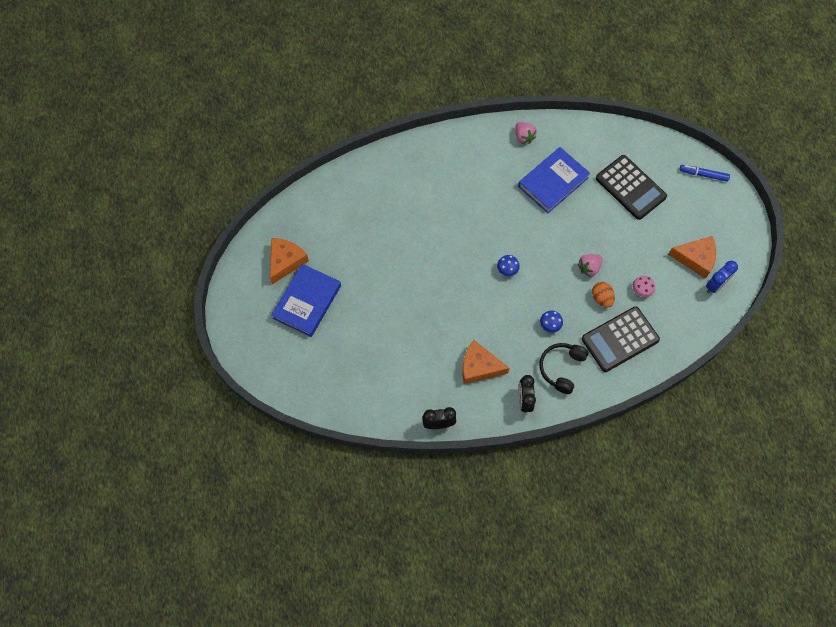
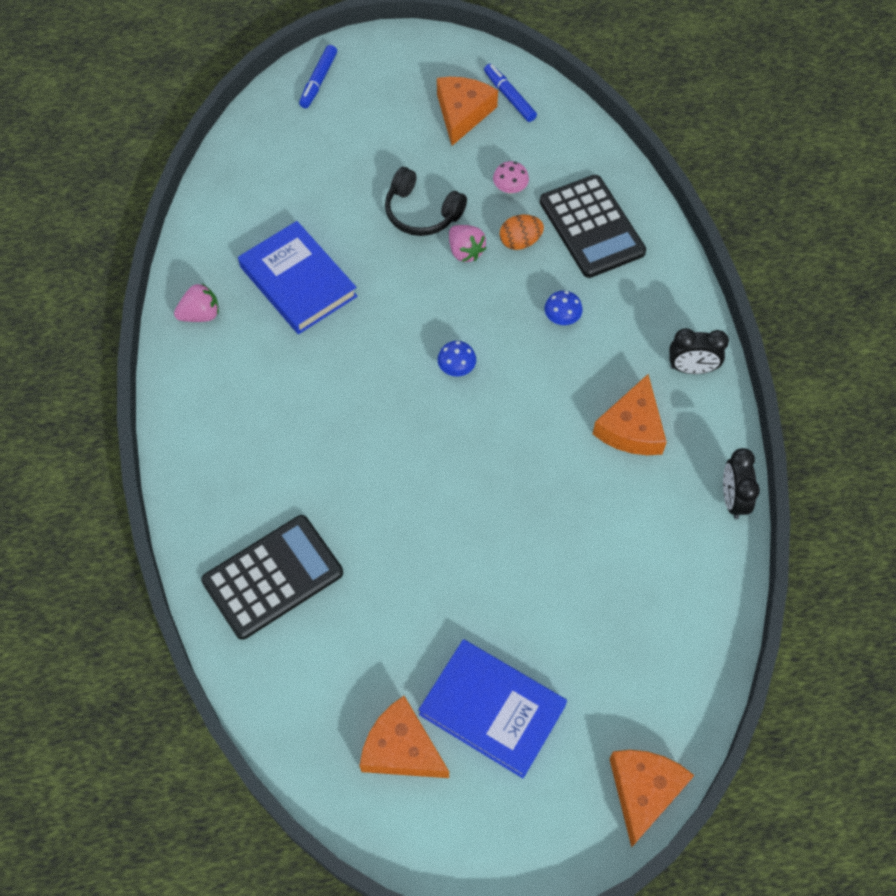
camera: 85 degrees left, 5 degrees down
black headphones [539,343,589,394] -> black headphones moved to [385,167,467,236]
black calculator [596,155,667,220] -> black calculator moved to [201,515,343,640]
blue clock [706,261,738,293] -> blue marker [484,64,537,122]
none -> orange cheese [609,750,694,848]

